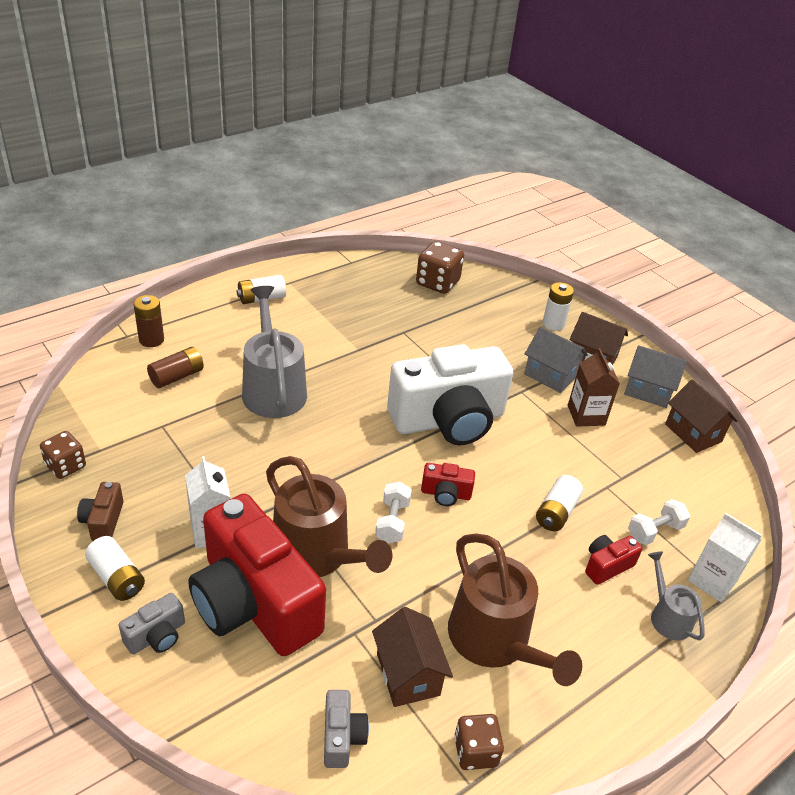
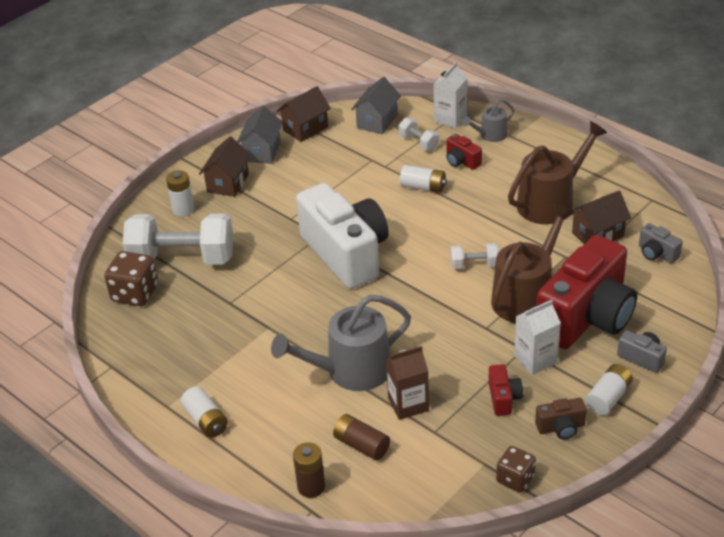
camera: 95 degrees left, 0 degrees up
grey camera [324,690,369,768] -> grey camera turned 120 degrees counterclockwise [639,223,683,264]
red camera [421,463,475,506] -> red camera moved to [488,364,523,416]
brown dice [454,714,504,770] -> none
grey house [524,327,588,393] -> grey house moved to [351,77,401,134]
brown carton [568,348,620,427] -> brown carton moved to [386,346,429,420]
none -> white dumbbell [122,214,233,265]

